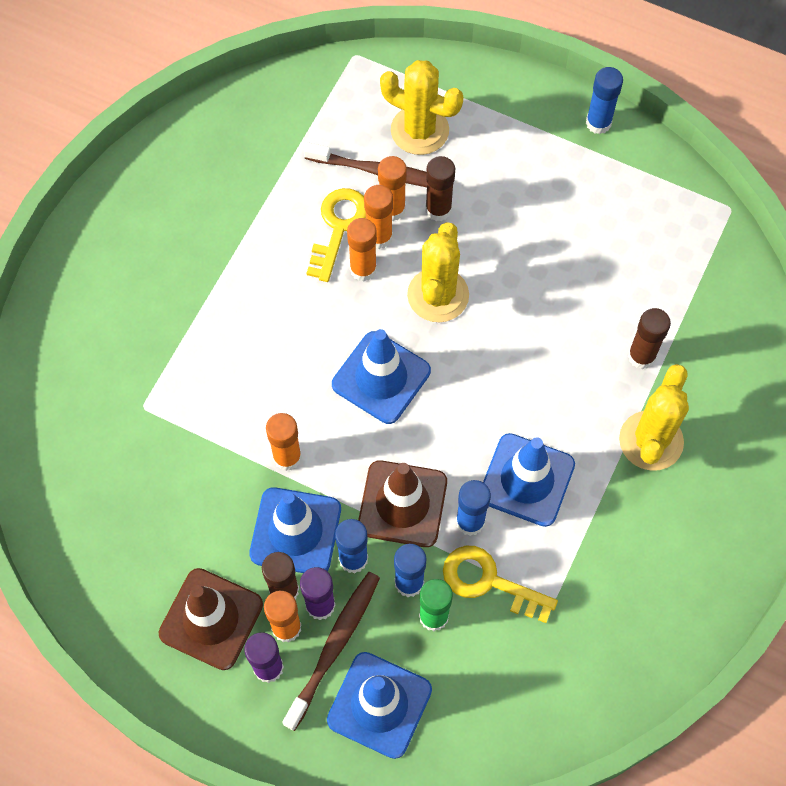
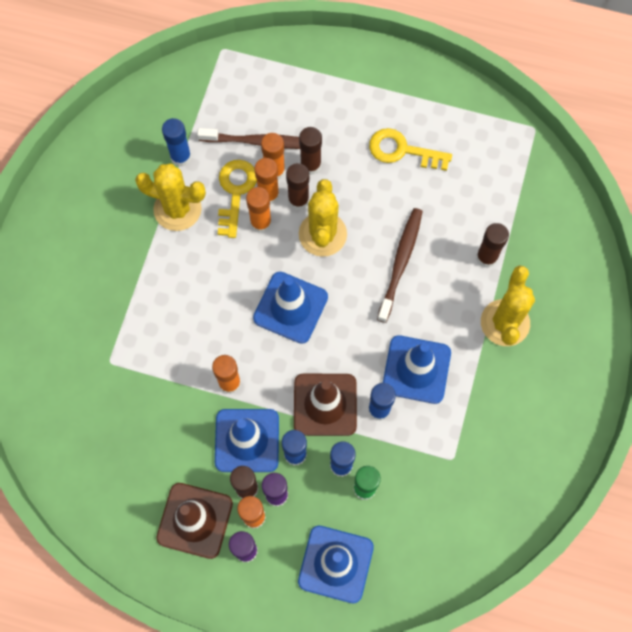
camera: 10 degrees left, 5 degrees up
brown toothbrush [282,572,380,731] -> brown toothbrush moved to [377,208,423,323]
yellow cactus [380,60,464,155] -> yellow cactus moved to [135,163,206,231]
yellow key [443,546,558,623] -> yellow key moved to [369,128,452,171]
blue glue stick [586,67,623,134] -> blue glue stick moved to [162,118,191,167]
none -> brown glue stick [286,163,309,210]

